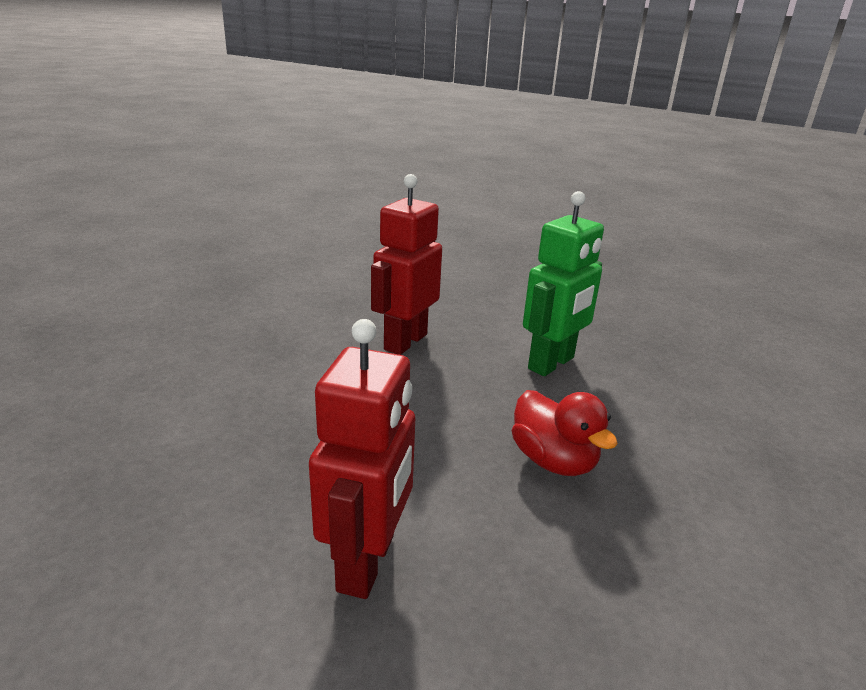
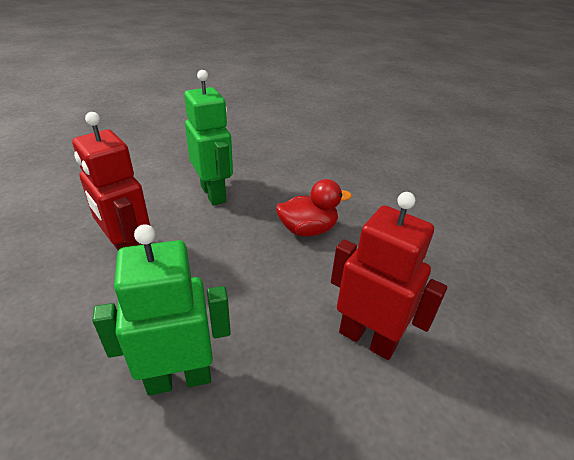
camera: 70 degrees left, 10 degrees up
none -> green robot [92,224,231,396]

